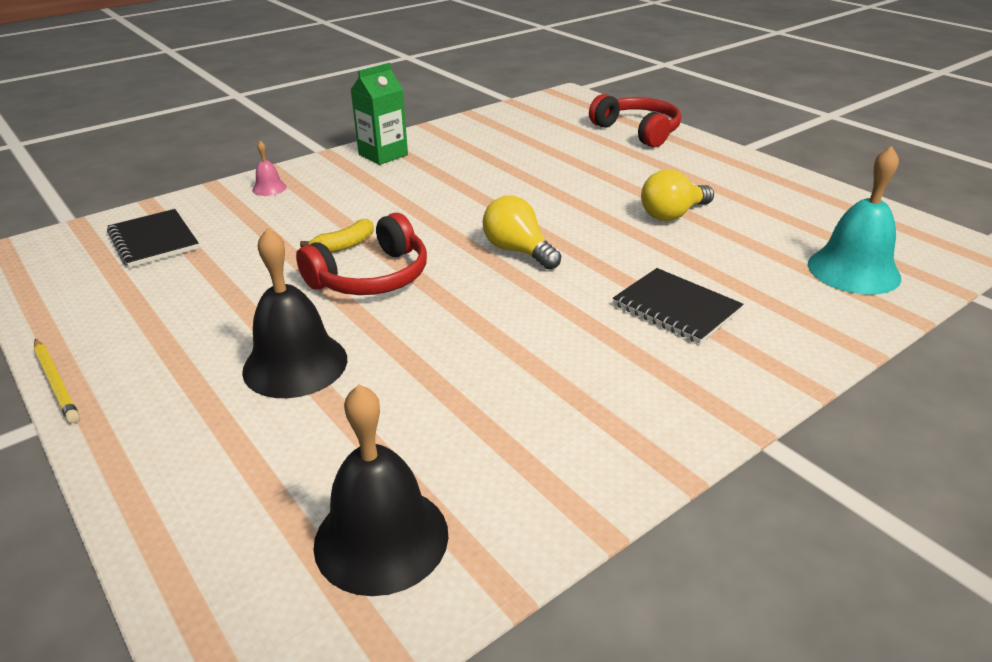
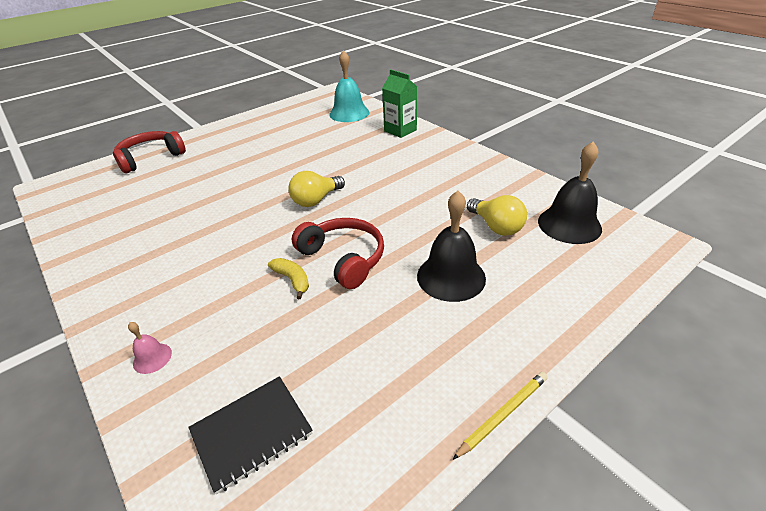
camera: 90 degrees left, 5 degrees up
green carton [350,63,408,165] -> green carton moved to [382,69,417,138]
black notebook [613,268,743,344] -> none
yellow light bulb [641,169,714,221] -> yellow light bulb moved to [467,195,527,236]

